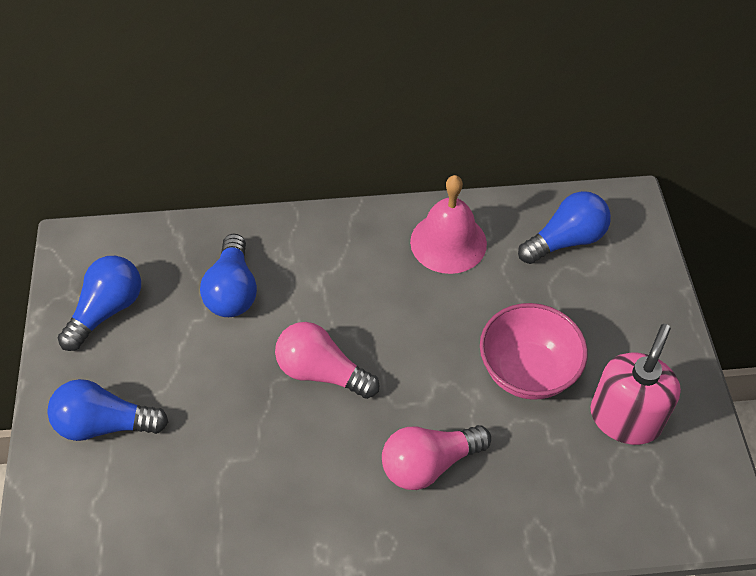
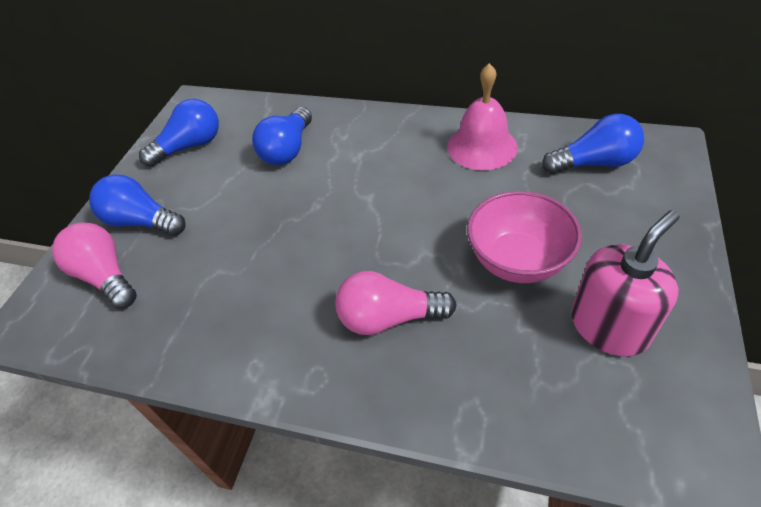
camera: 25 degrees right, 5 degrees down
pink light bulb [275,322,380,399] -> pink light bulb moved to [52,222,137,309]

